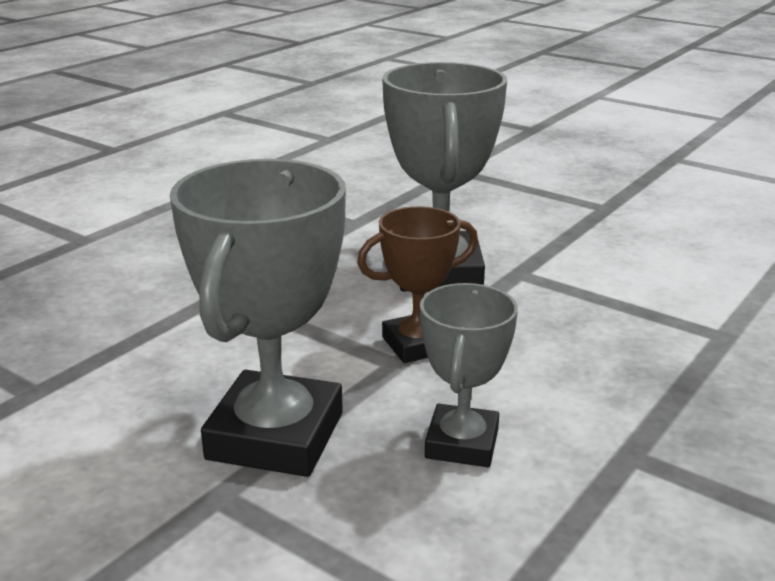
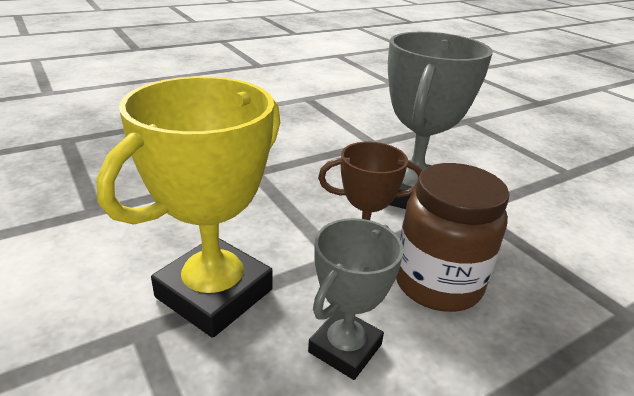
camera: 20 degrees right, 5 degrees up
grey trophy [170,159,346,477] -> yellow trophy [96,76,280,338]
none -> brown jar [396,163,510,312]

